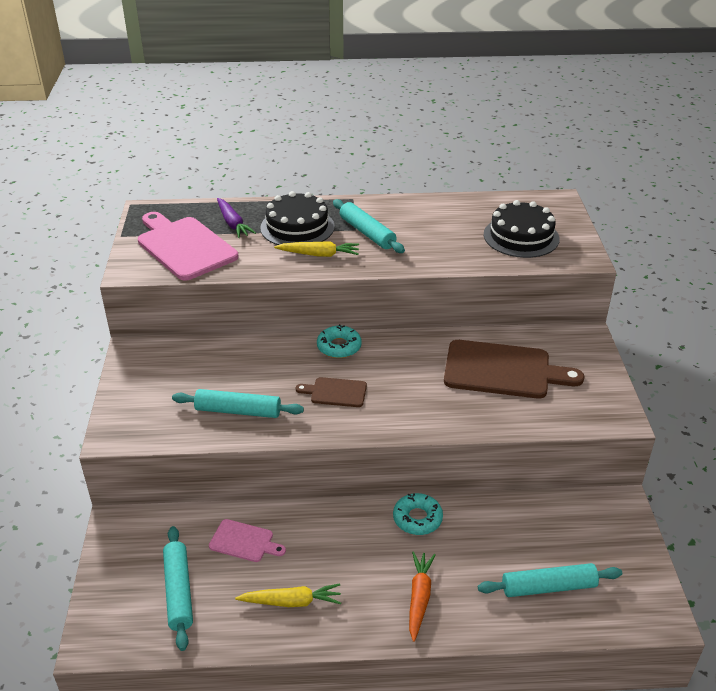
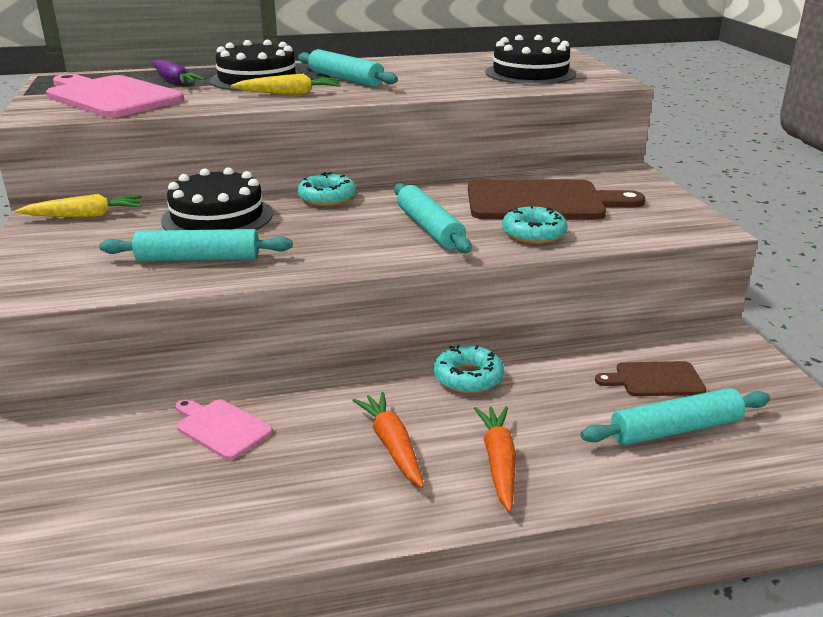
camera: 10 degrees left, 10 degrees down
turquoise rolling pin [163,526,193,651] -> turquoise rolling pin moved to [394,183,472,253]
pink cutting board [209,519,286,562] -> pink cutting board turned 150 degrees counterclockwise [175,399,273,460]
yellow carrot [235,584,341,607] -> yellow carrot moved to [15,194,142,218]
brown cutting board [296,377,367,407] -> brown cutting board moved to [595,361,706,396]
none -> black cake [161,167,273,230]
none -> orange carrot [352,392,424,488]
none -> turquoise donut [502,205,568,244]

